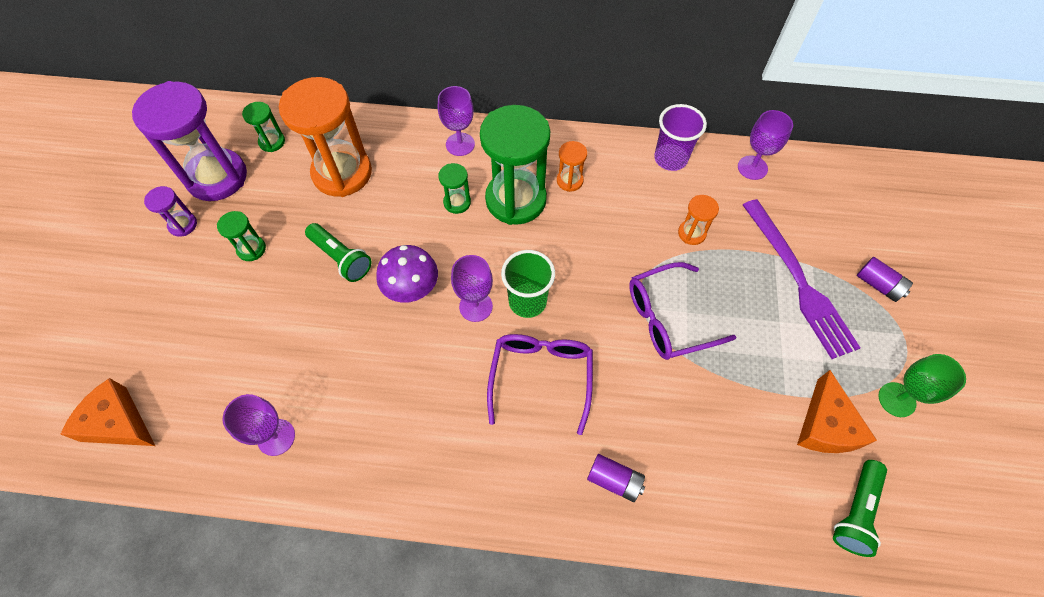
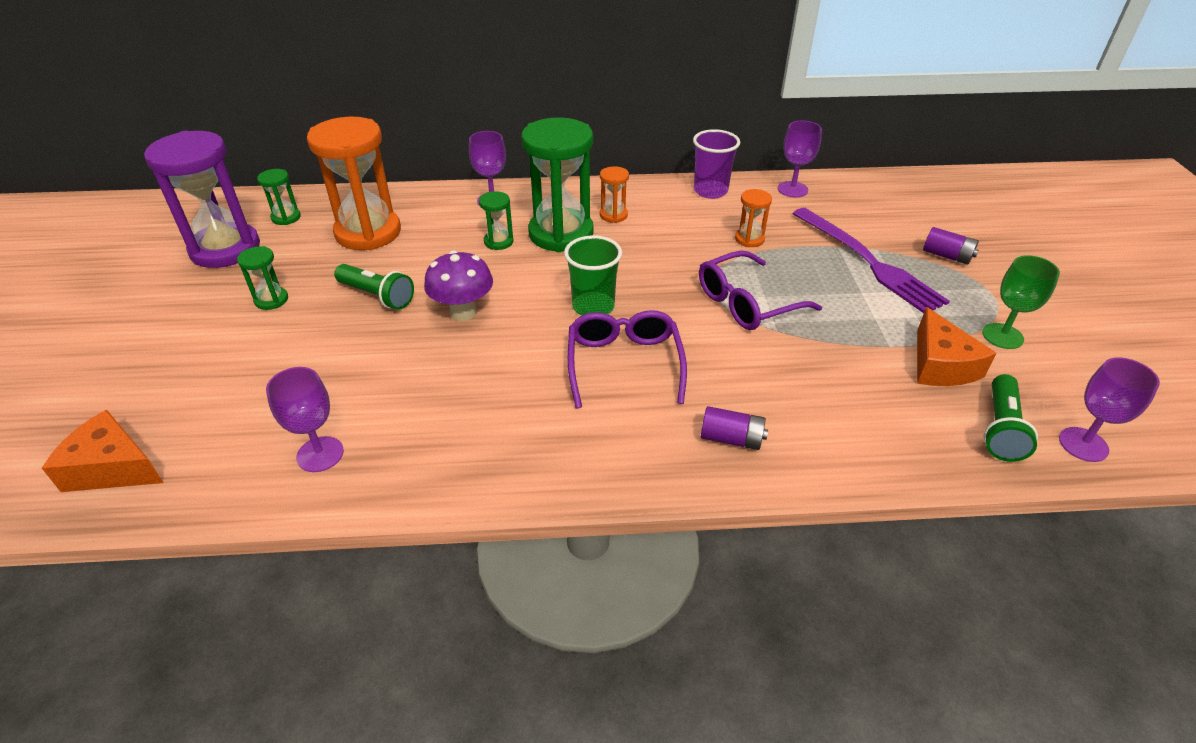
camera: 10 degrees left, 20 degrees down
purple hourglass [144,186,197,237] -> none
purple goblet [451,255,493,322] -> purple goblet moved to [1059,357,1160,462]

